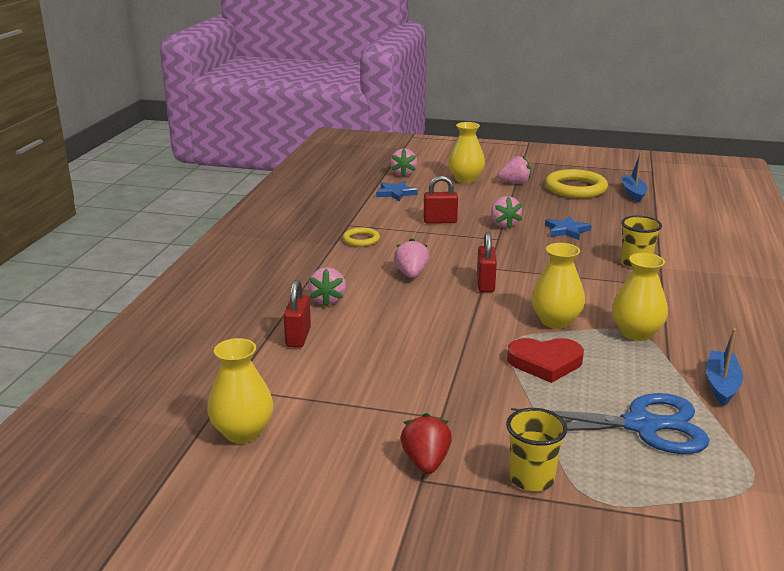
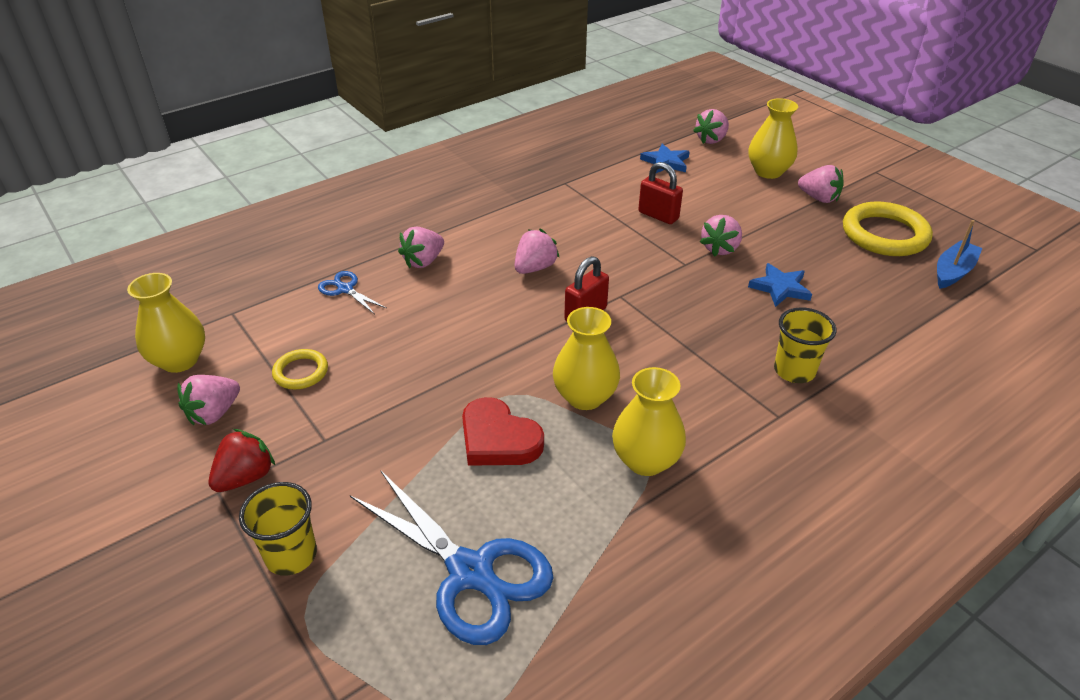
camera: 40 degrees right, 15 degrees up
red padlock [284,280,311,348] -> blue scissors [318,271,386,314]
yellow ring [343,227,380,247] -> yellow ring moved to [272,349,328,389]
blue boat [706,328,743,406] -> none
none -> pink strawberry [177,375,240,425]

